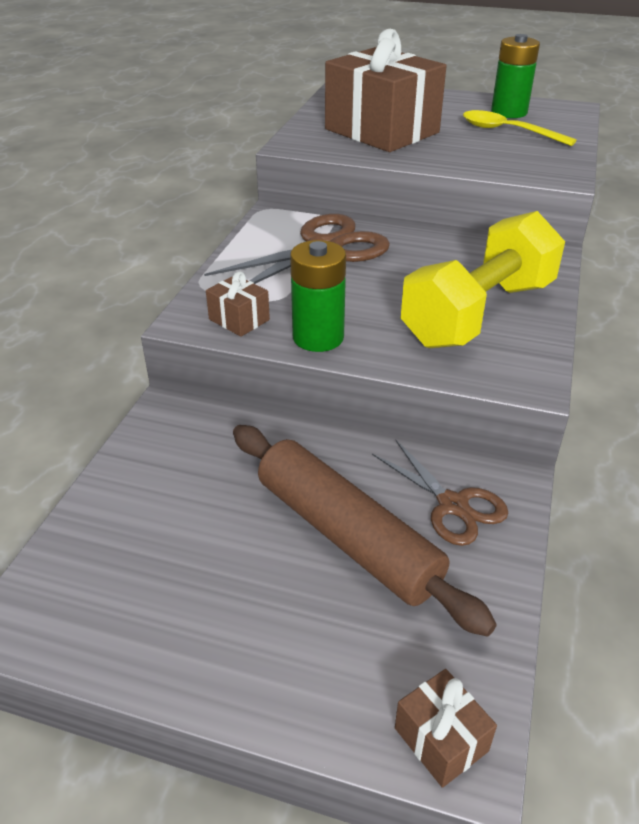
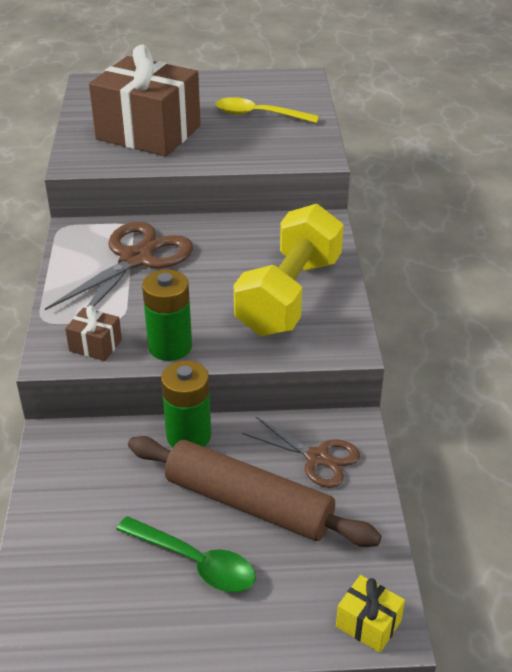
camera: 20 degrees left, 0 degrees up
brown gift [395,669,497,788] -> yellow gift [336,575,405,653]
green battery [491,34,540,118] -> green battery moved to [161,361,211,447]
none -> green spoon [116,516,256,592]

